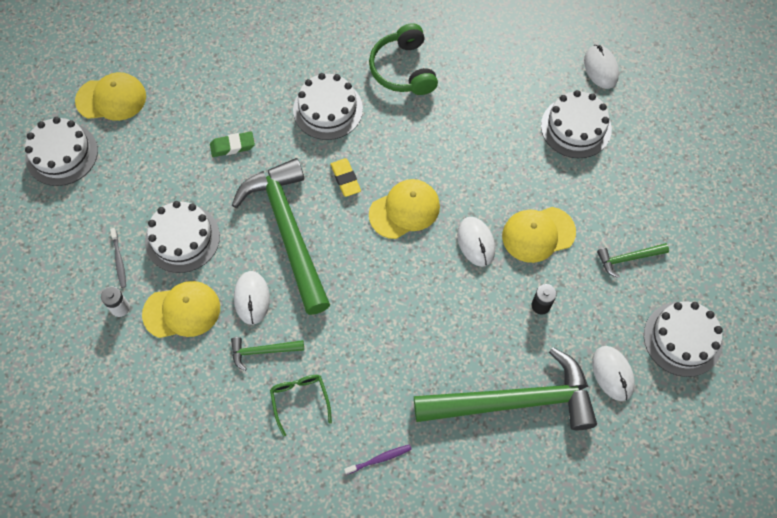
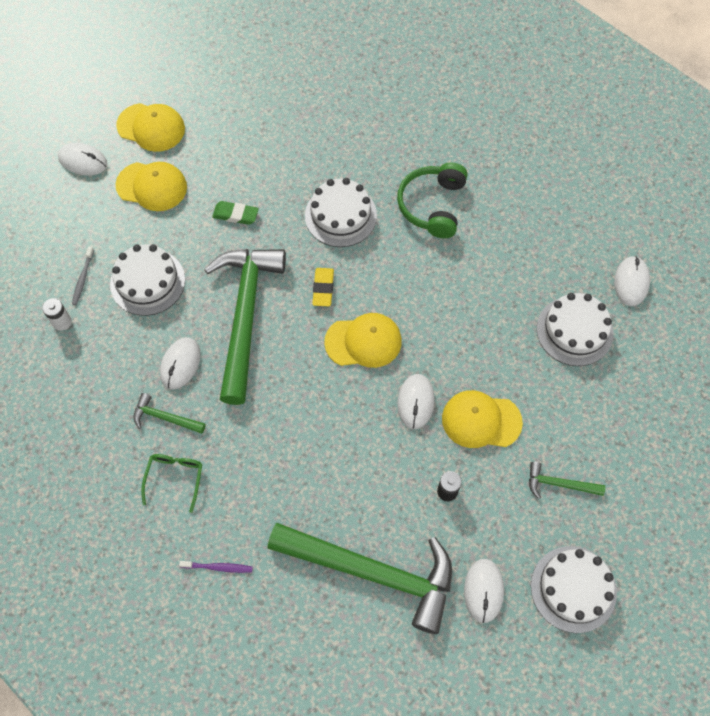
camera: 25 degrees right, 0 degrees up
white cake [25,117,98,186] -> white mouse [58,143,107,176]
yellow cap [142,281,220,338] -> yellow cap moved to [115,162,187,211]

